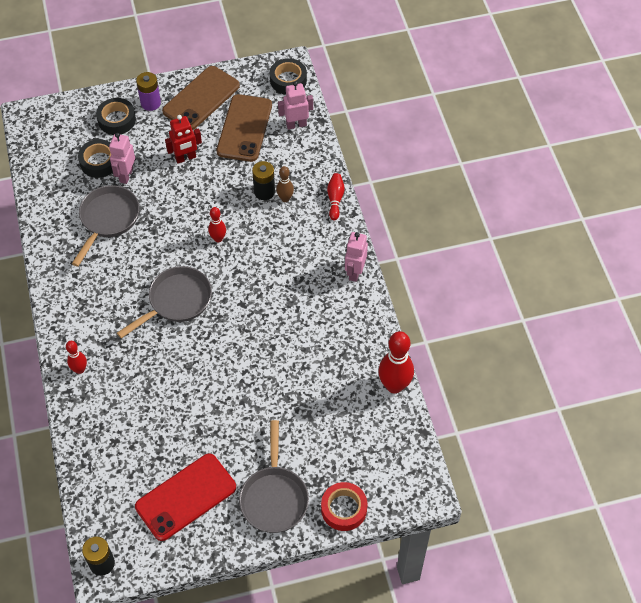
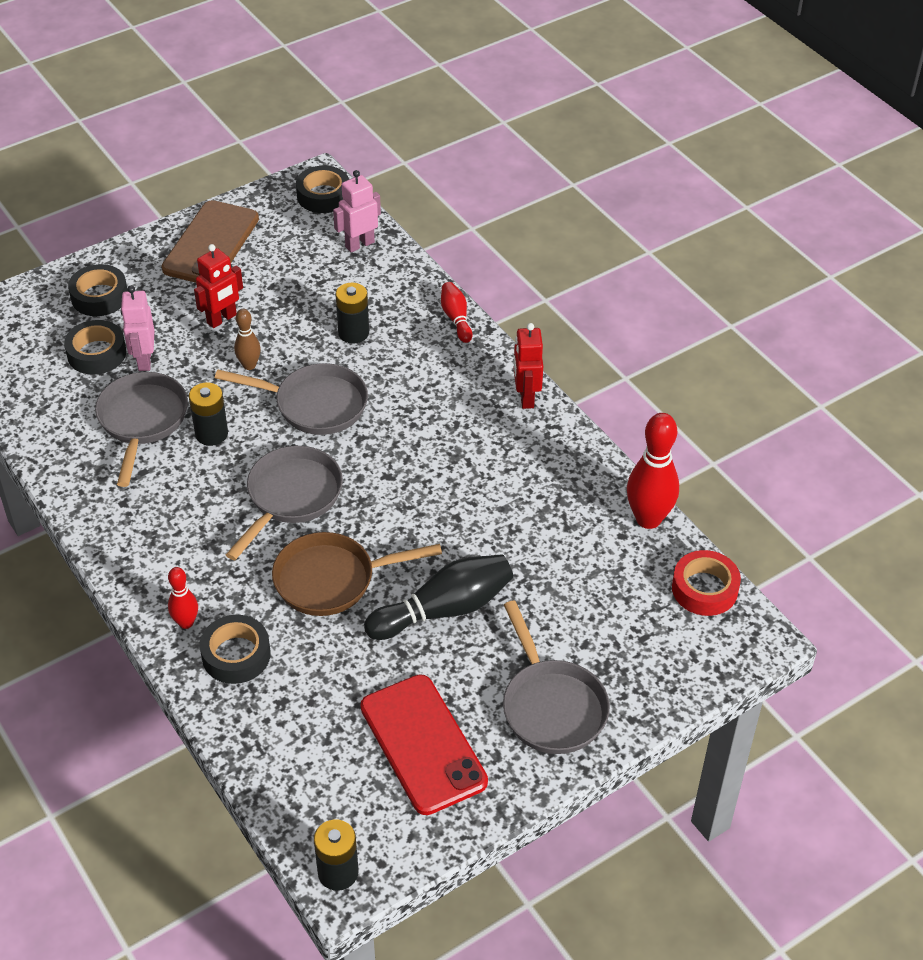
camera: 20 degrees left, 10 degrees down
red phone [135,454,236,541] -> red phone turned 60 degrees counterclockwise [360,674,488,815]
purple battery [136,72,161,111] -> none
red bowling pin [208,207,226,242] -> grey pan [215,363,368,435]
brown phone [217,94,272,162] -> none
brown bowling pin [276,166,294,202] -> brown bowling pin moved to [234,309,261,370]
red tape [321,482,367,531] -> red tape moved to [672,550,741,616]
pink robot [345,232,368,282] -> red robot [514,323,543,409]
none -> black battery [189,383,228,446]
none -> black tape [200,615,271,684]
none -> brown pan [272,532,442,616]
none -> black bowling pin [364,554,513,640]

